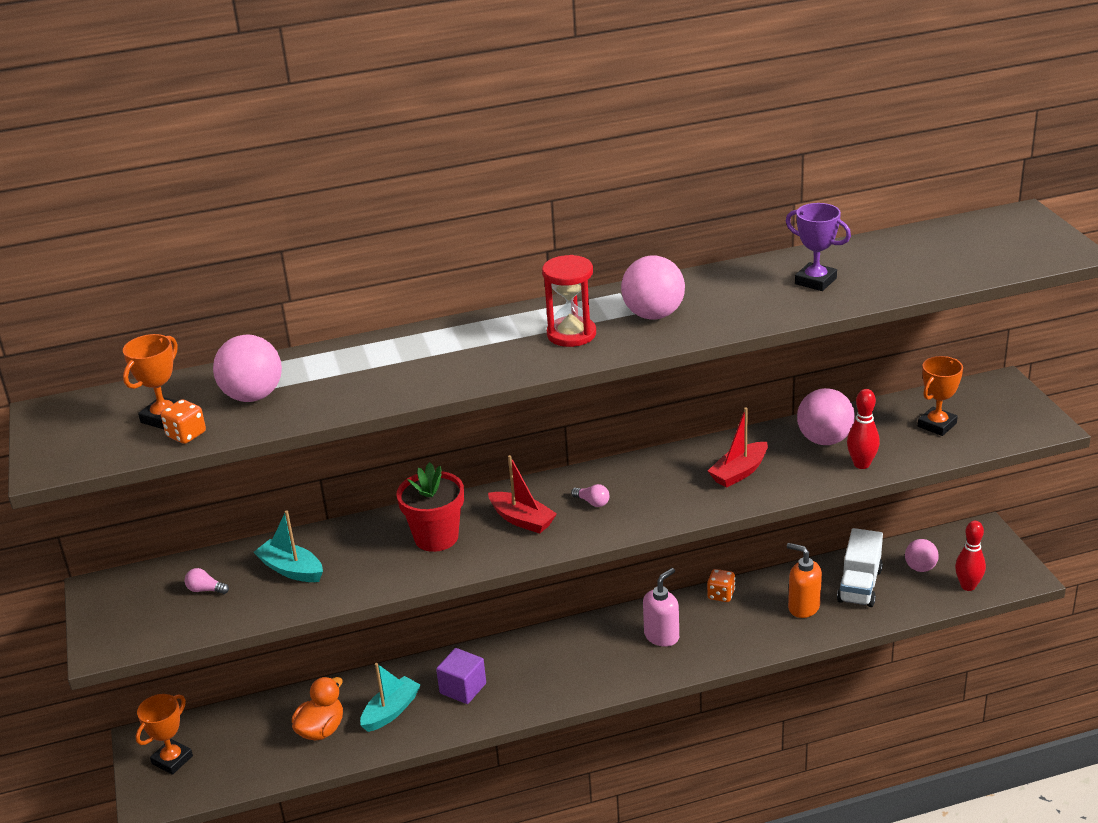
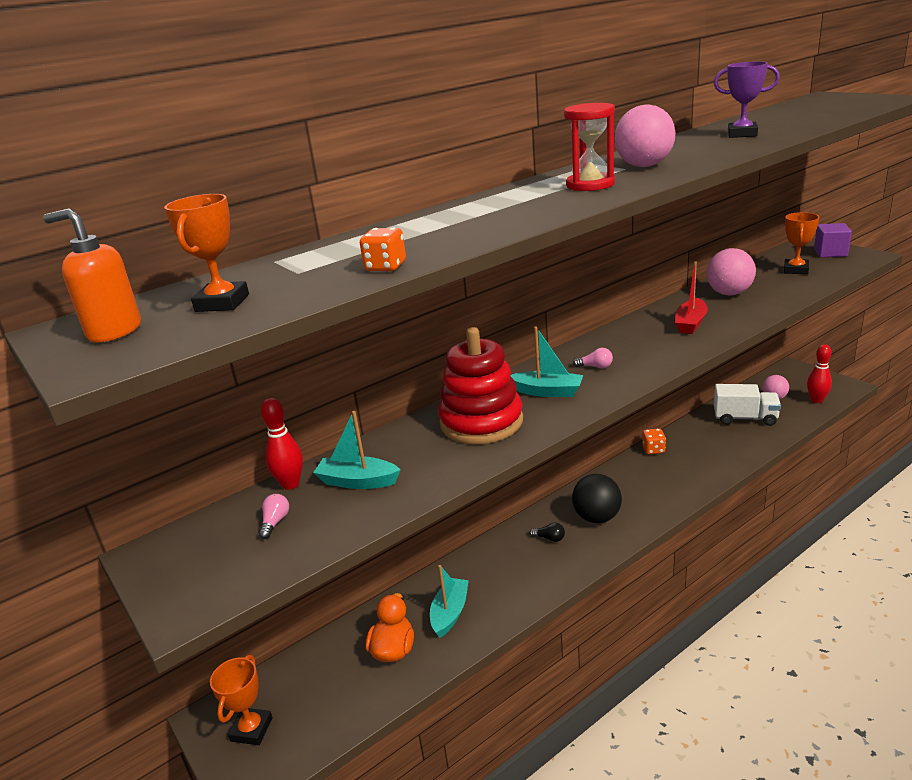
camera: 20 degrees left, 5 degrees down
orange dice [161,399,206,444] -> orange dice moved to [360,227,406,271]
pink light bulb [185,568,229,594] -> pink light bulb turned 105 degrees clockwise [259,494,289,539]
pink ball [213,335,282,402] -> none
red flower pot [397,462,464,552] -> red stacking toy [438,327,523,444]
purple cube [436,648,486,704] -> purple cube moved to [814,223,852,257]
red boat [488,455,557,534] -> turquoise boat [511,327,583,397]
pink soap dispenser [643,568,679,647] -> none
orange soap dispenser [787,543,822,618] -> orange soap dispenser moved to [43,208,141,342]
white truck [837,528,883,607] -> white truck turned 75 degrees counterclockwise [714,384,781,426]
red bowling pin [847,389,880,469] -> red bowling pin moved to [261,398,303,490]
none -> black light bulb [529,522,565,542]
none -> black ball [572,474,622,523]

